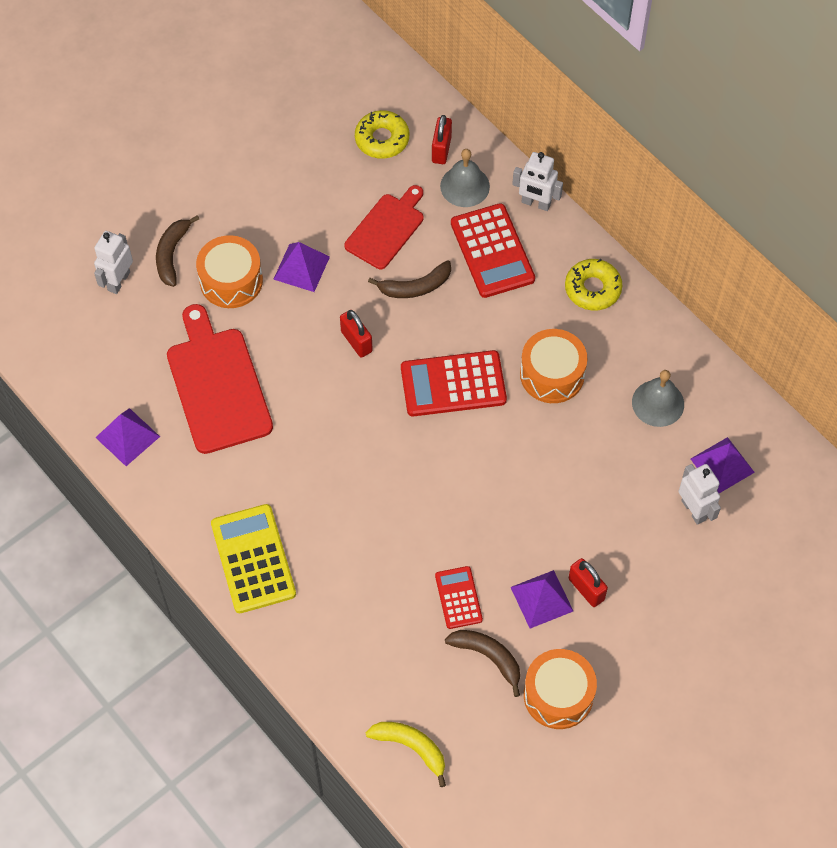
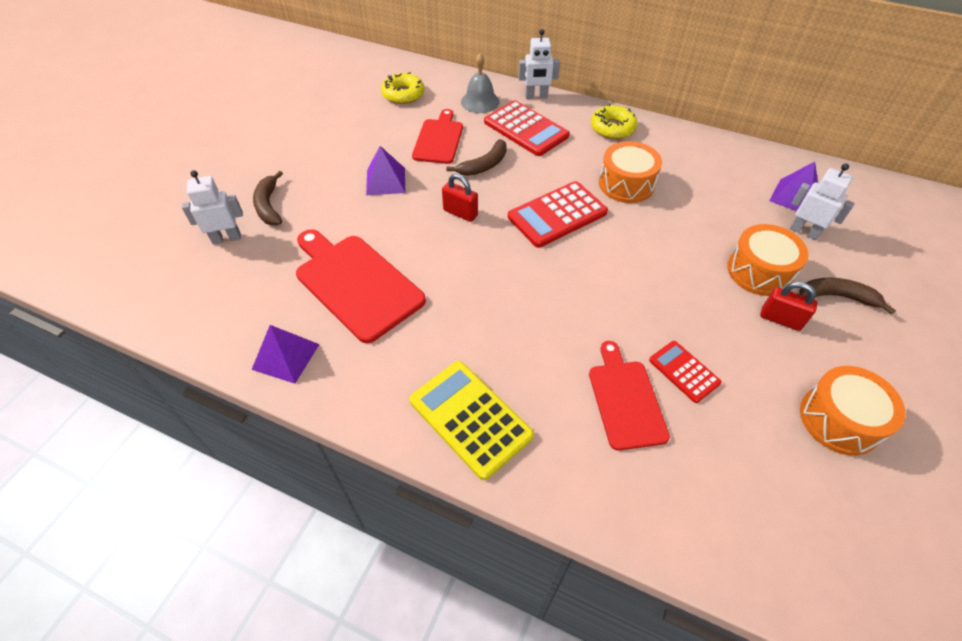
camera: 25 degrees left, 10 degrees down
white robot [94,231,133,294] -> white robot turned 75 degrees clockwise [182,170,243,245]
orange drum [196,235,263,308] -> orange drum moved to [727,224,809,296]
yellow banana [366,722,446,787] -> none
red padlock [432,115,452,164] -> none
brown banana [445,630,520,697] -> brown banana moved to [799,278,896,315]
purple pyramid [510,570,573,628] -> none
grey bell [632,370,684,427] -> none
none -> red cutting board [589,341,670,451]

